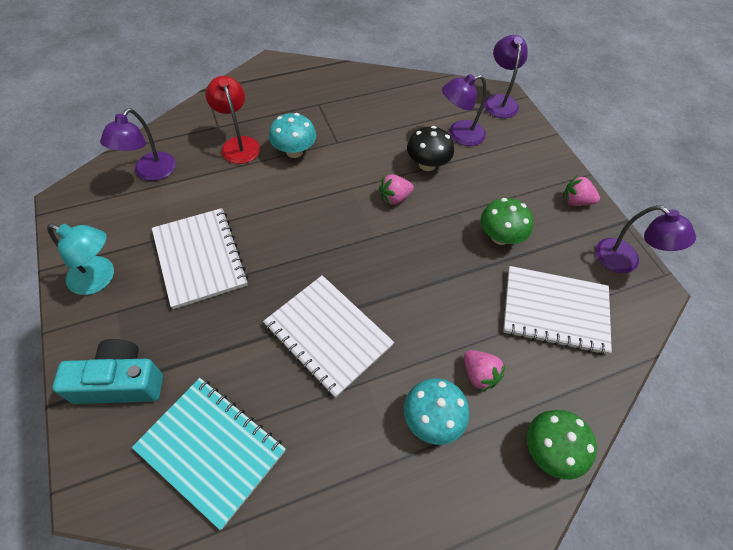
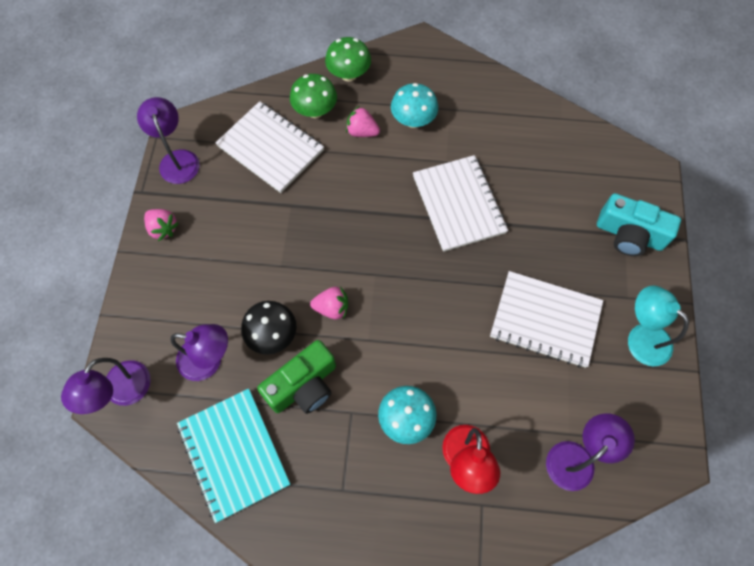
camera: 150 degrees left, 10 degrees up
turquoise notebook [132,378,286,530] -> turquoise notebook moved to [177,388,290,523]
white notebook [152,208,248,309] -> white notebook turned 75 degrees counterclockwise [490,271,603,368]
pink strawberry [464,350,506,392] -> pink strawberry turned 60 degrees counterclockwise [346,106,380,137]
green mushroom [481,198,533,245] -> green mushroom moved to [290,74,337,118]
none -> green camera [257,340,336,414]

